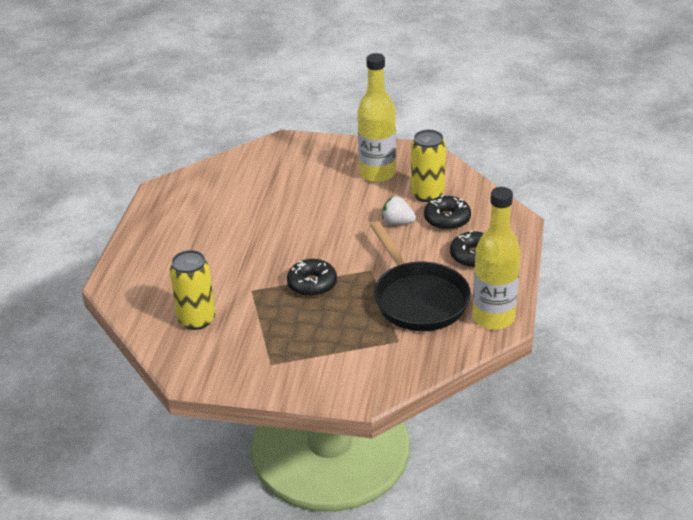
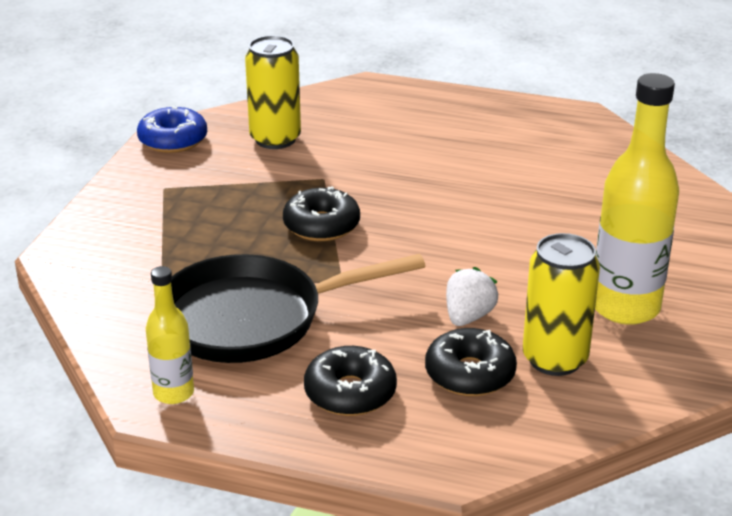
camera: 95 degrees right, 5 degrees down
yellow bottle [472,187,521,330] -> yellow bottle [146,266,194,404], size x0.54
none -> blue donut [137,106,207,153]

